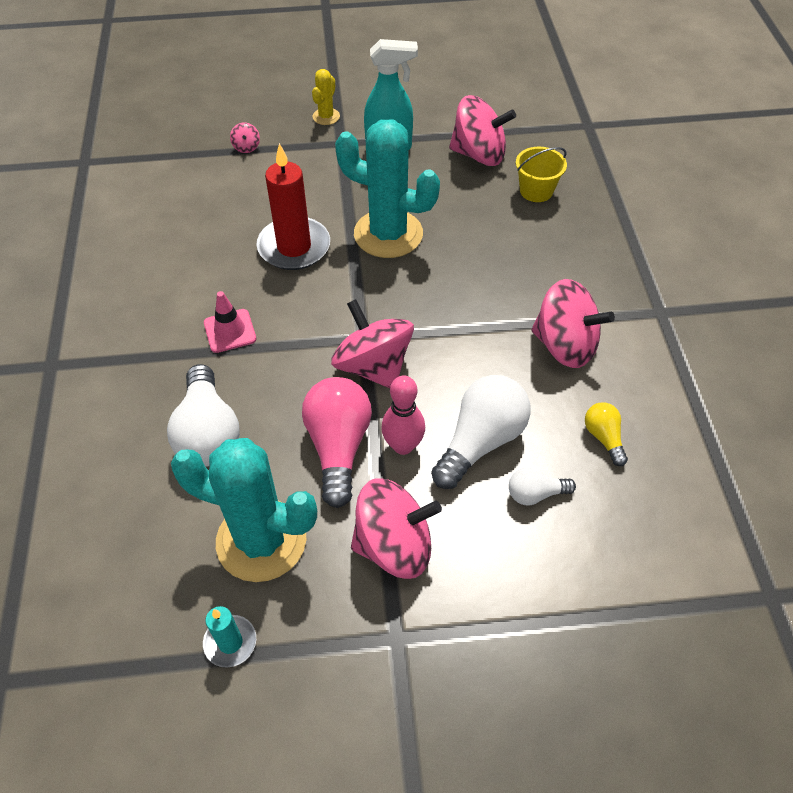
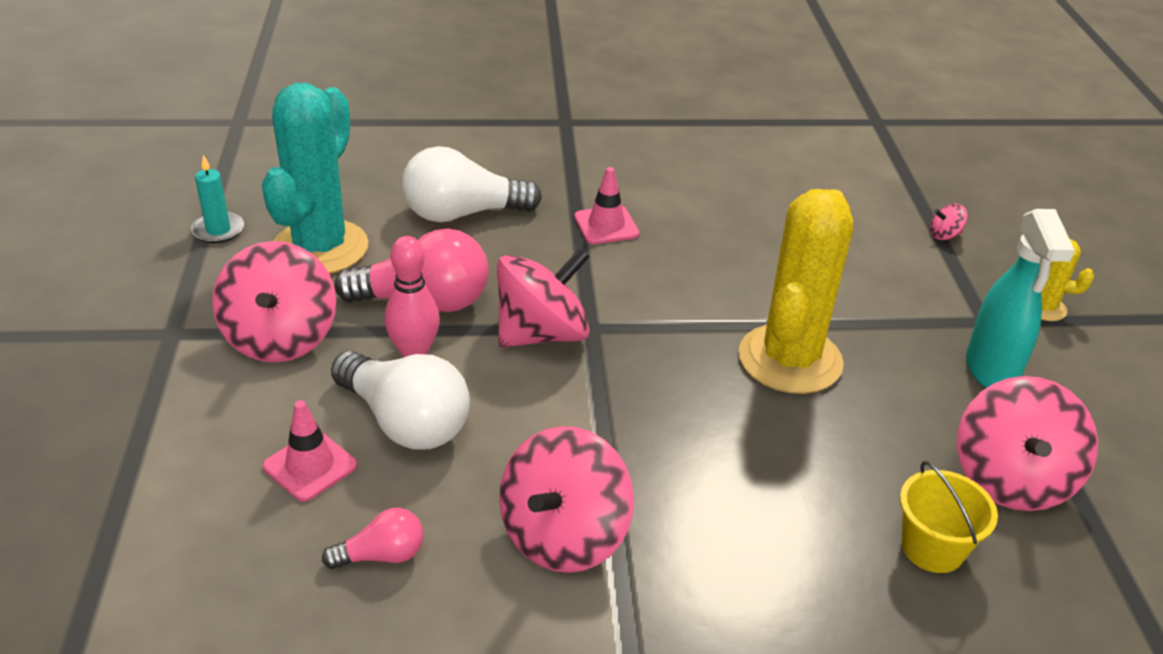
camera: 90 degrees right, 15 degrees down
red candle [256,143,330,270] -> none
turquoise cactus [335,119,440,258] -> yellow cactus [739,189,853,394]
white light bulb [509,468,576,505] -> pink traffic cone [263,400,357,502]
yellow light bulb [585,402,628,466] -> pink light bulb [322,508,424,569]

